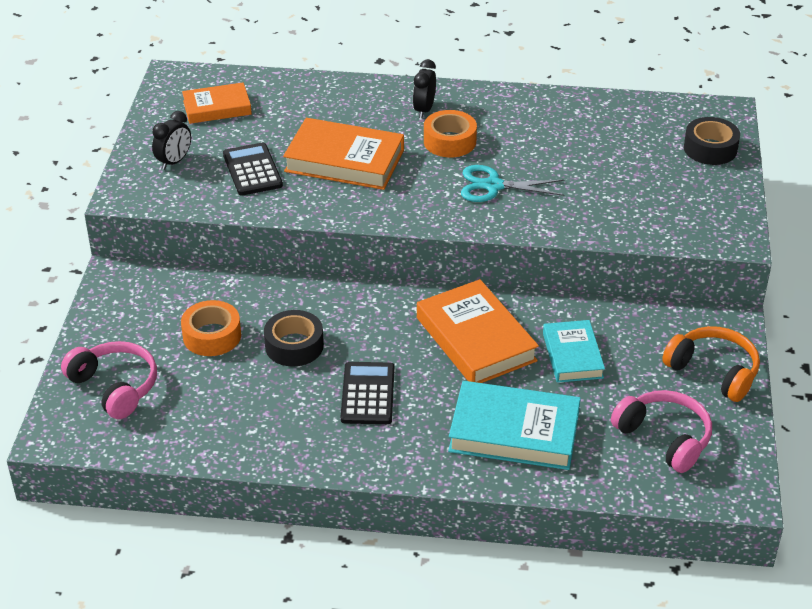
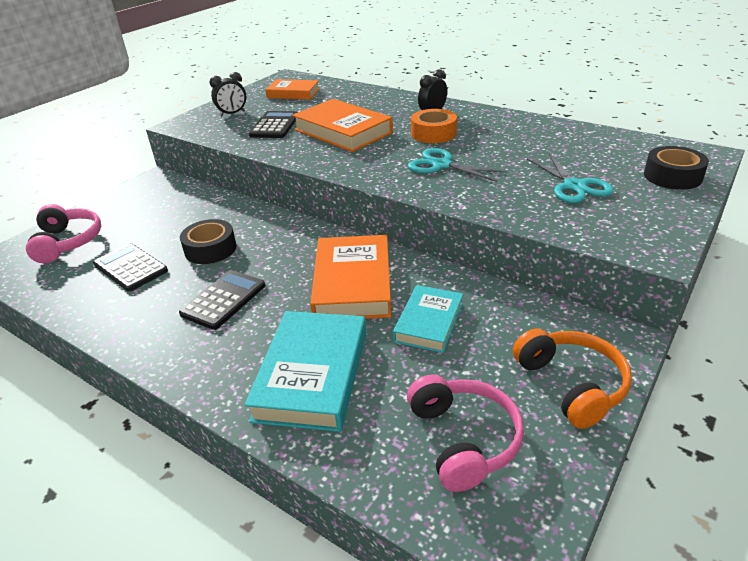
camera: 30 degrees right, 5 degrees down
orange tape [181,300,241,356] -> none
turquoise book [448,381,581,470] -> turquoise book turned 60 degrees clockwise [245,311,366,432]
none -> black calculator [93,243,168,292]
none -> turquoise scissors [527,154,614,203]

